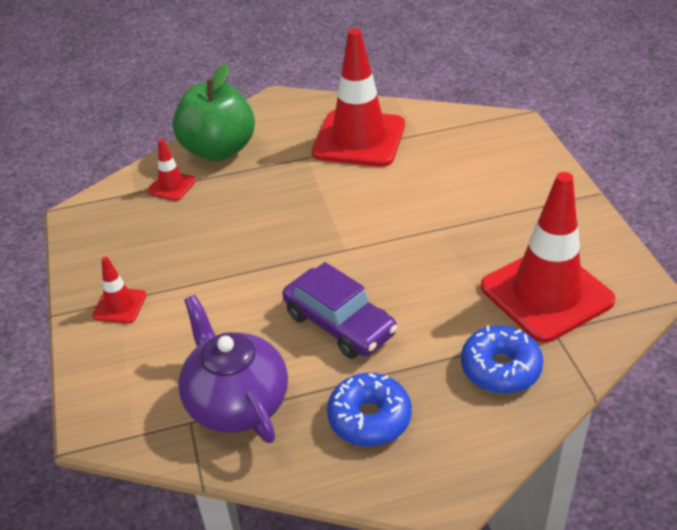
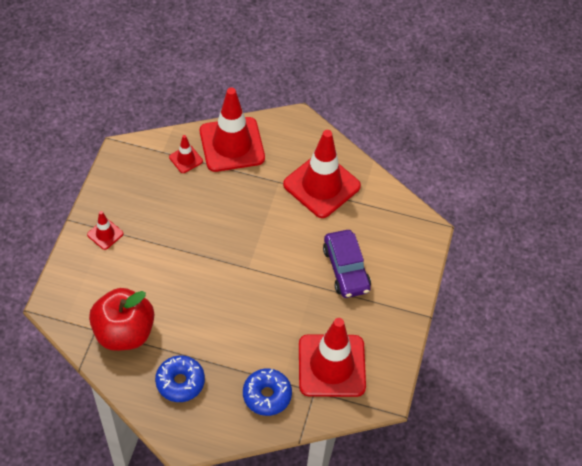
camera: 25 degrees right, 15 degrees up
green apple [173,64,255,161] -> red traffic cone [200,87,265,172]
purple teapot [178,295,288,443] -> red apple [89,288,154,351]
purple car [282,262,398,359] -> purple car moved to [323,230,371,298]

